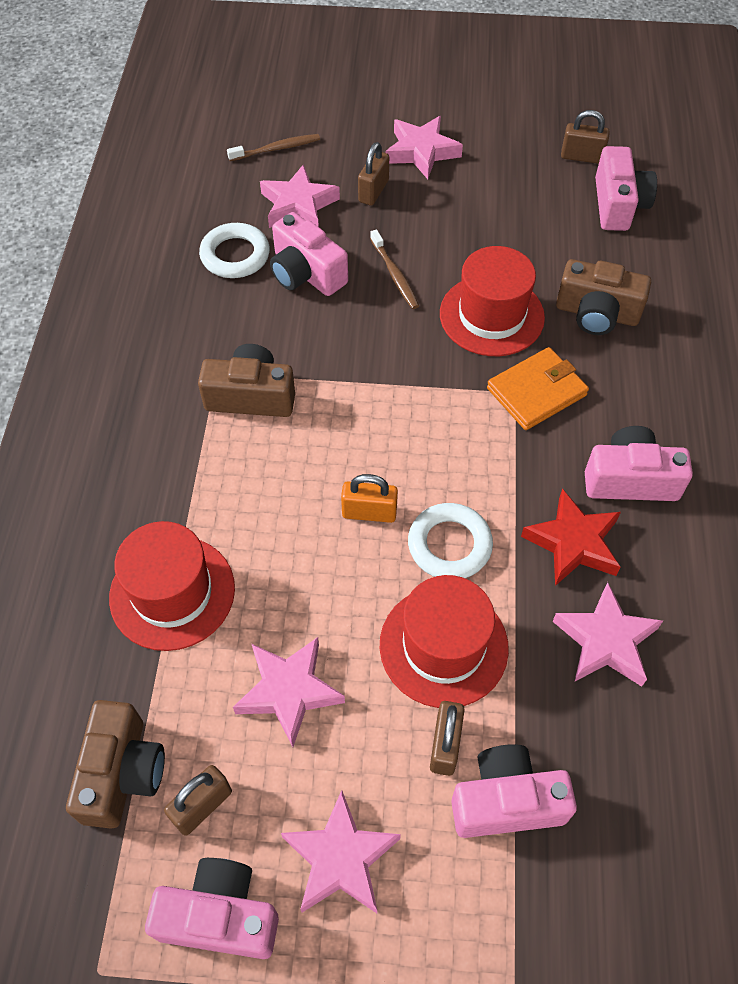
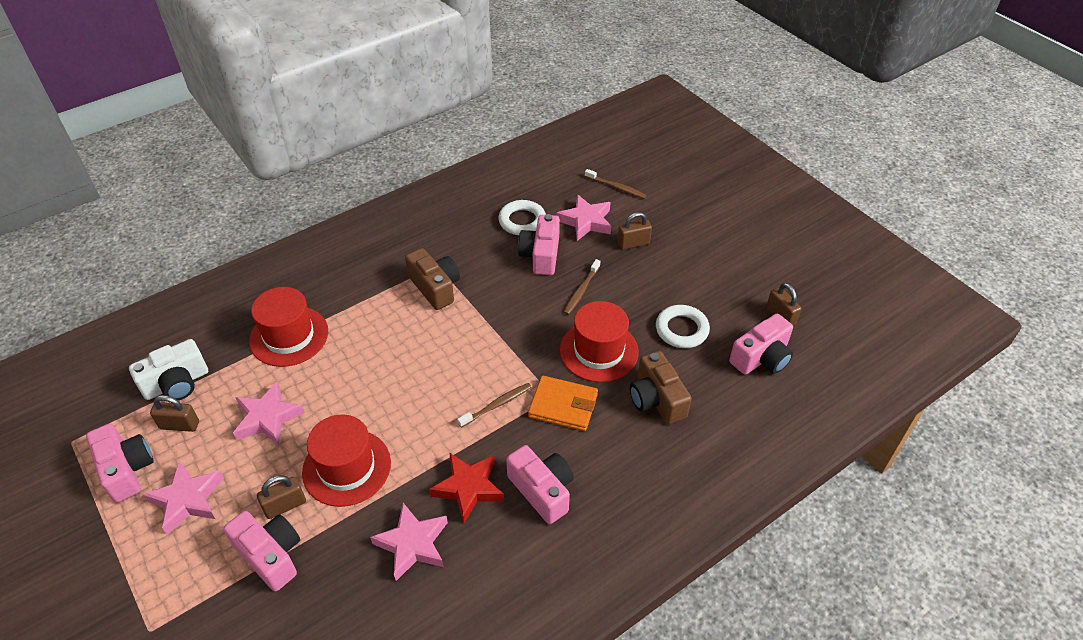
camera: 50 degrees right, 10 degrees down
brown camera [66,700,165,829] -> white camera [129,339,208,400]
orange padlock [341,474,398,523] -> none
pink star [386,116,463,179] -> none
white ring [408,503,493,578] -> white ring moved to [656,305,710,348]
none -> brown toothbrush [457,383,532,428]

